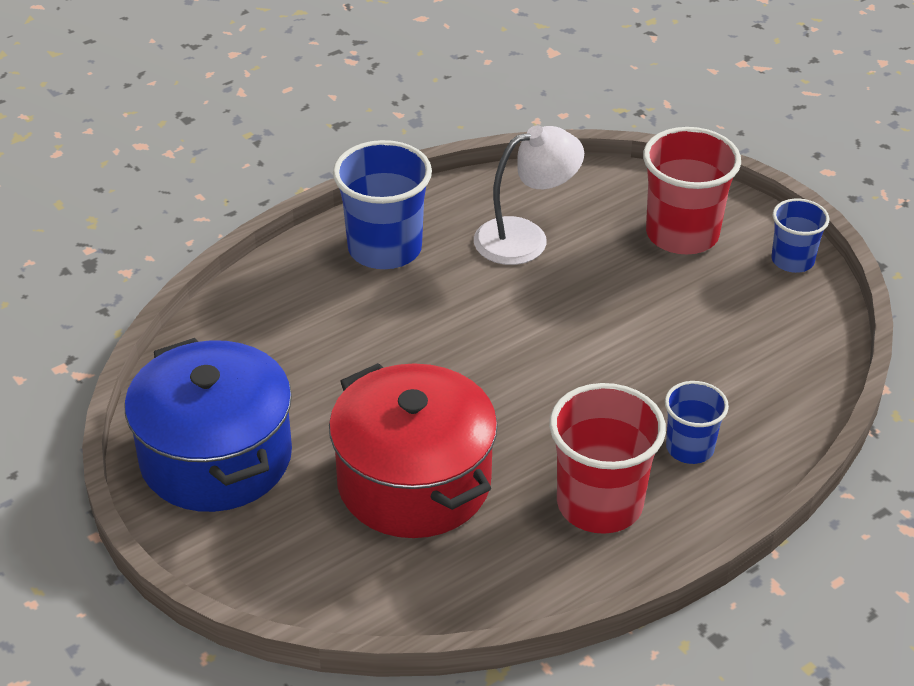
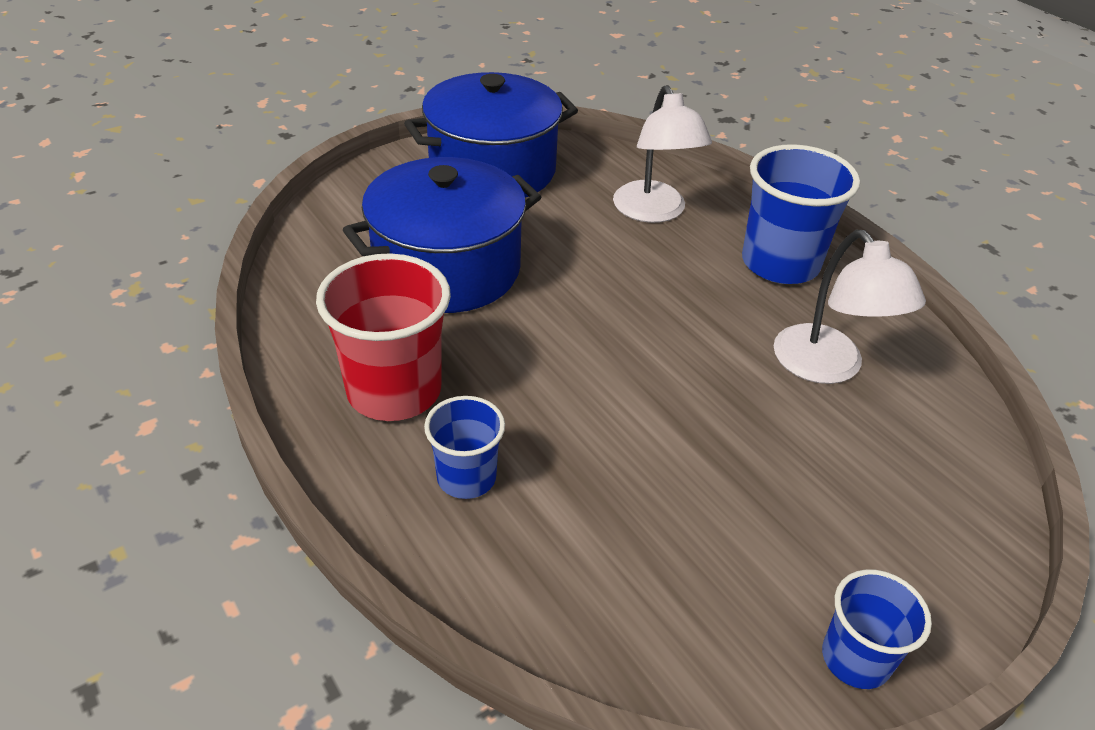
camera: 90 degrees right, 0 degrees up
red pot [329,363,498,538] -> blue pot [343,157,541,313]
red cup [643,127,741,254] -> none
none -> white lamp [613,85,712,223]

